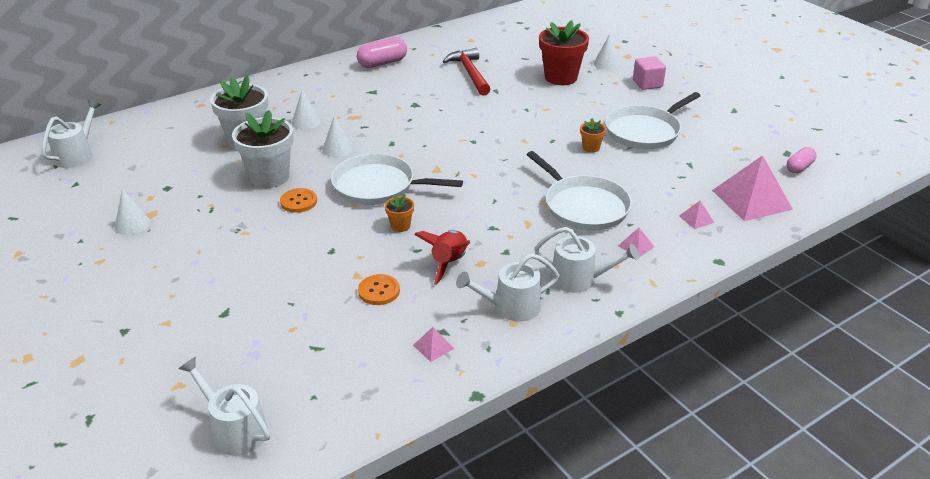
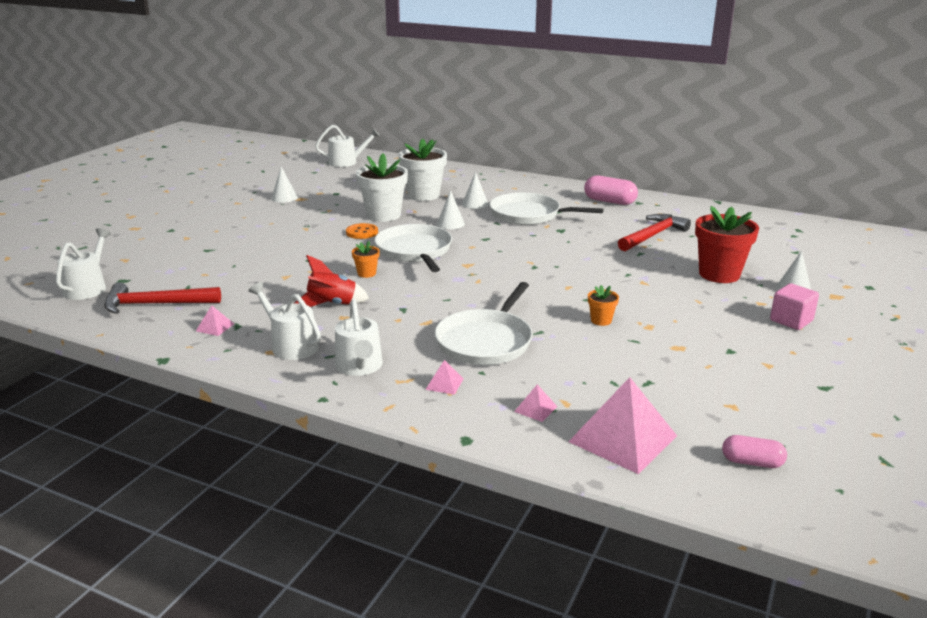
camera: 60 degrees right, 10 degrees down
orange button [358,274,400,305] -> none
white pan [605,92,700,149] -> white pan moved to [489,193,604,225]
none -> red hammer [104,282,221,314]

